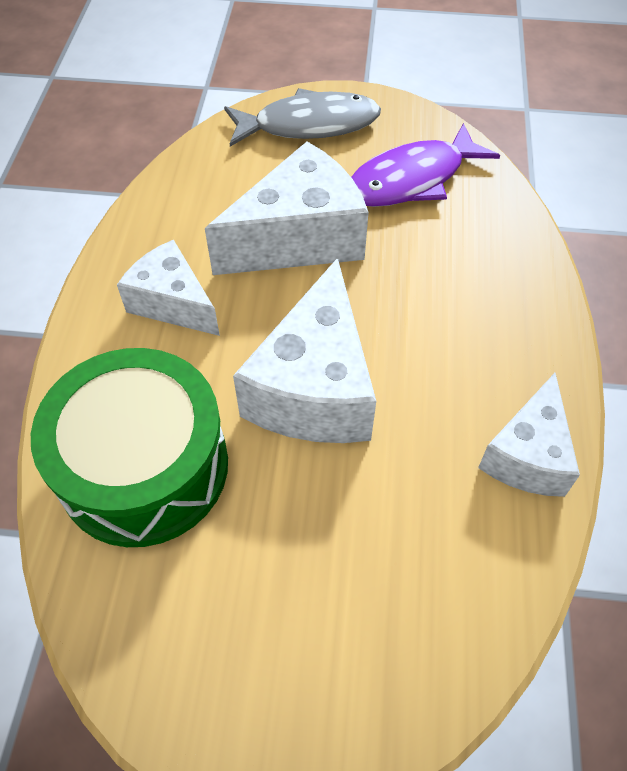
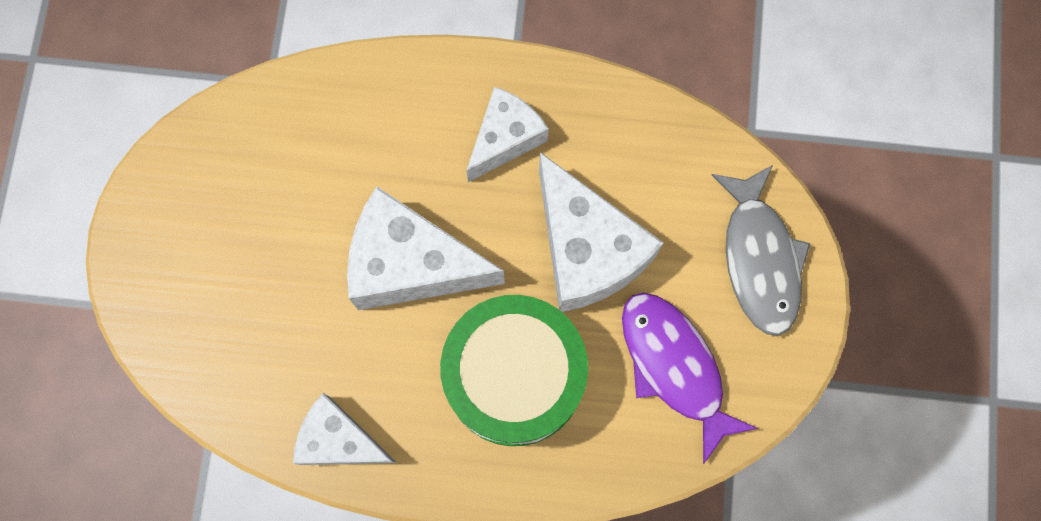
camera: 90 degrees right, 20 degrees up
green drum [31,348,228,547] -> green drum moved to [440,295,588,446]

